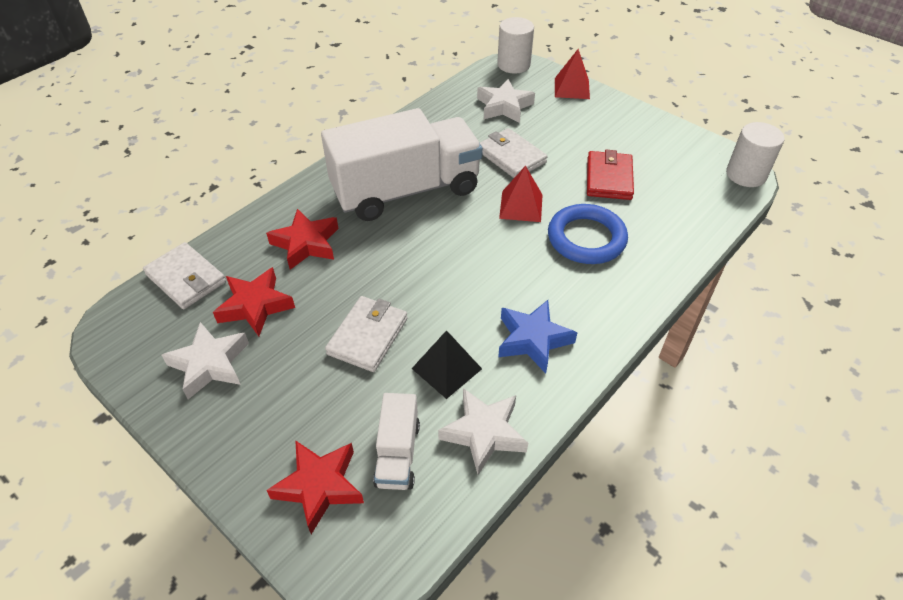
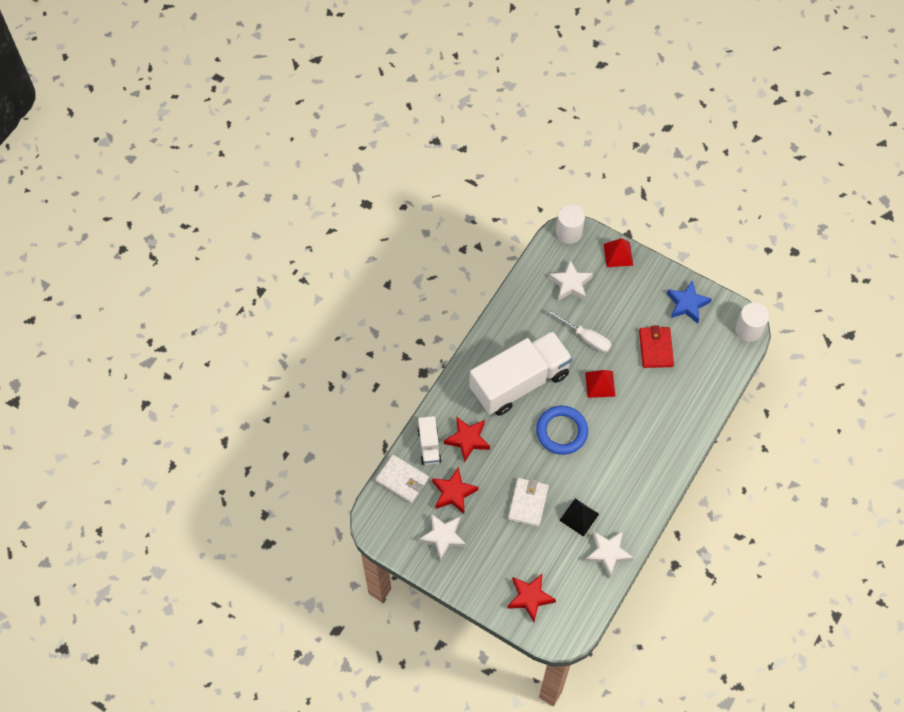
camera: 10 degrees left, 15 degrees up
white truck [373,393,420,490] -> white truck moved to [417,416,441,465]
white wallet [480,128,548,178] -> white screwdriver [546,309,612,353]
blue star [498,300,578,373] -> blue star moved to [667,280,712,324]
blue ring [548,204,628,264] -> blue ring moved to [536,406,588,455]

